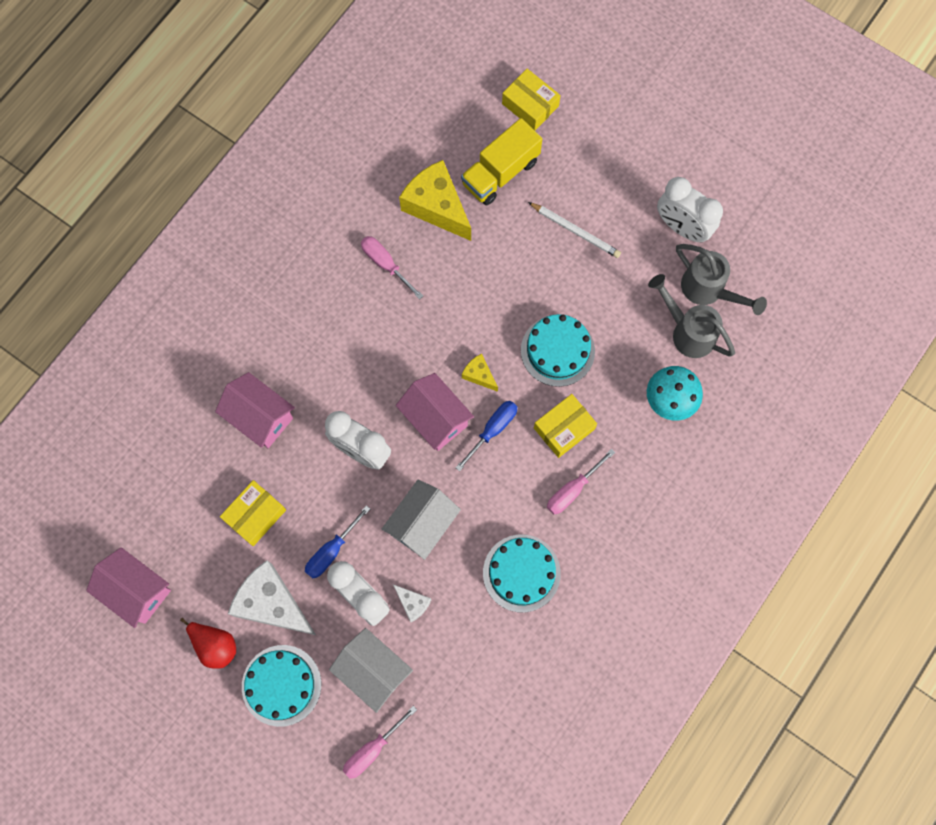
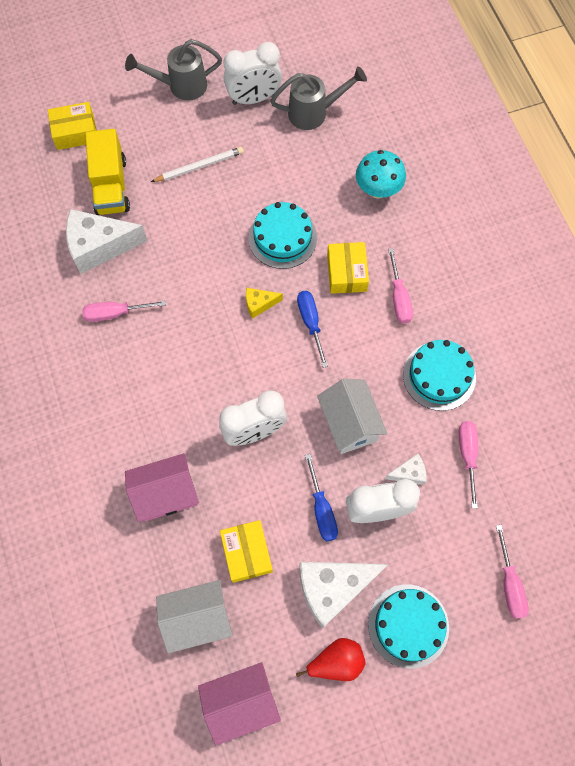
camera: 55 degrees left, 5 degrees down
white house [329,628,413,713] -> white house moved to [156,580,233,653]
pink house [396,373,474,451] -> none
yellow cheese [399,160,471,241] -> white cheese [66,209,148,274]
grey watering can [648,274,735,358] -> grey watering can moved to [125,39,222,101]
none -> pink screwdriver [459,421,478,509]

